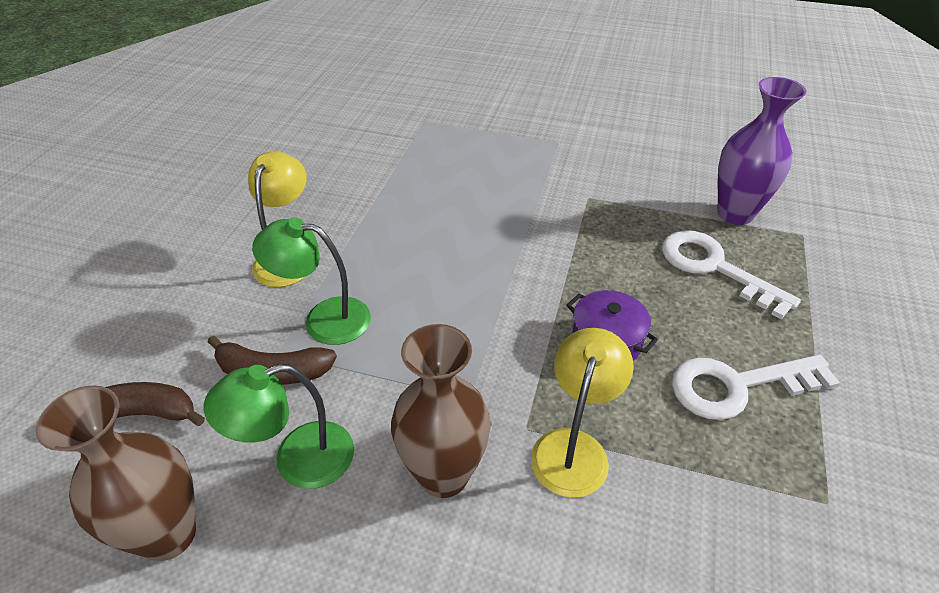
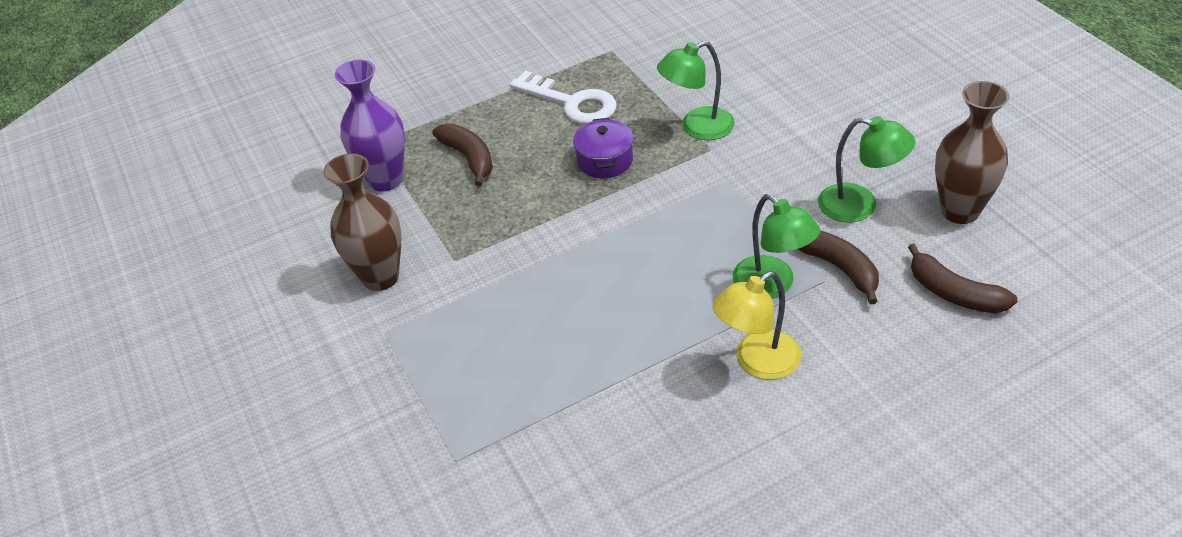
camera: 130 degrees left, 0 degrees up
brown vase [391,324,491,498] -> brown vase moved to [324,153,402,291]
yellow lamp [531,328,634,498] -> green lamp [657,41,735,140]
white key [662,230,801,320] -> brown banana [432,124,493,187]

